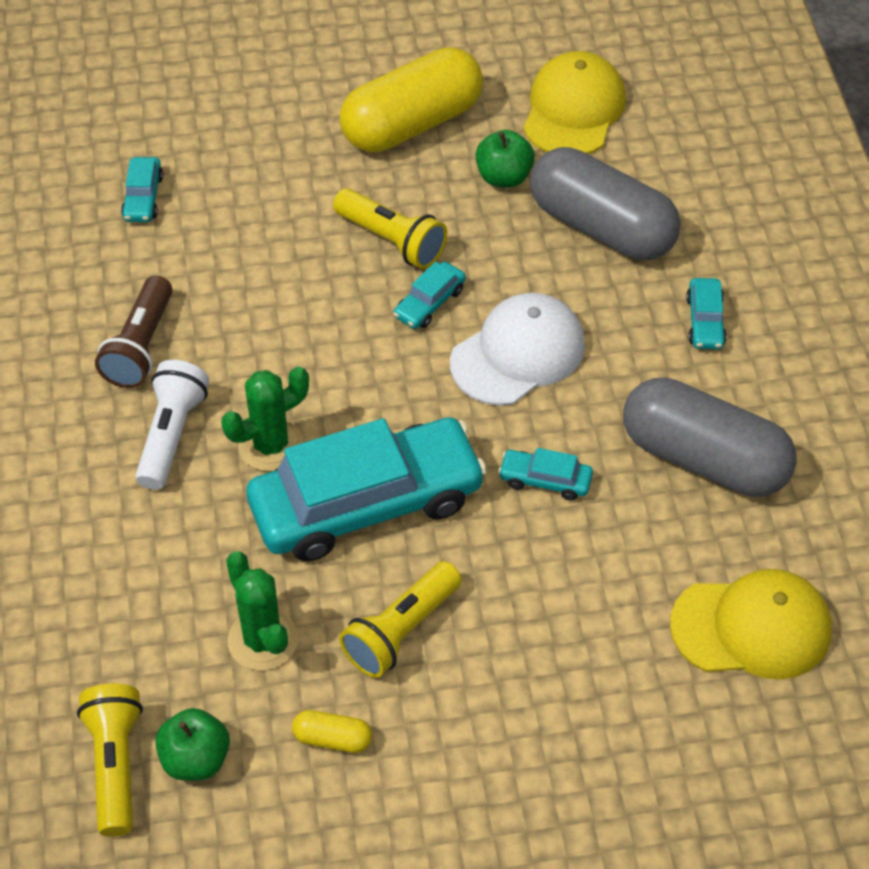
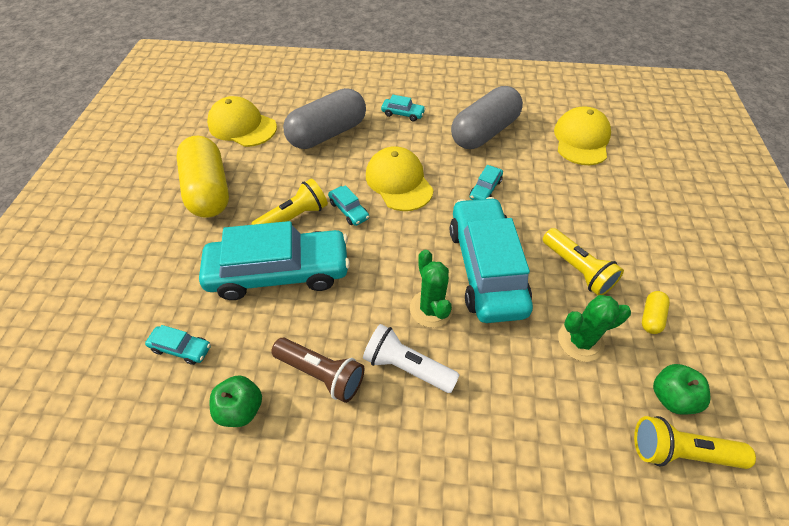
camera: 75 degrees left, 0 degrees up
white cap [450,293,585,406] -> yellow cap [366,146,434,211]
green apple [475,130,535,188] -> green apple moved to [209,375,262,427]
none -> turquoise car [199,221,350,300]

